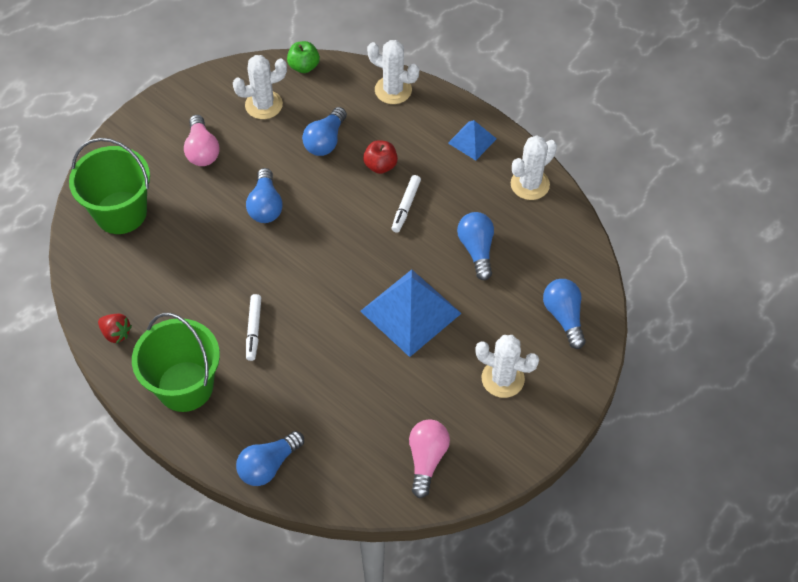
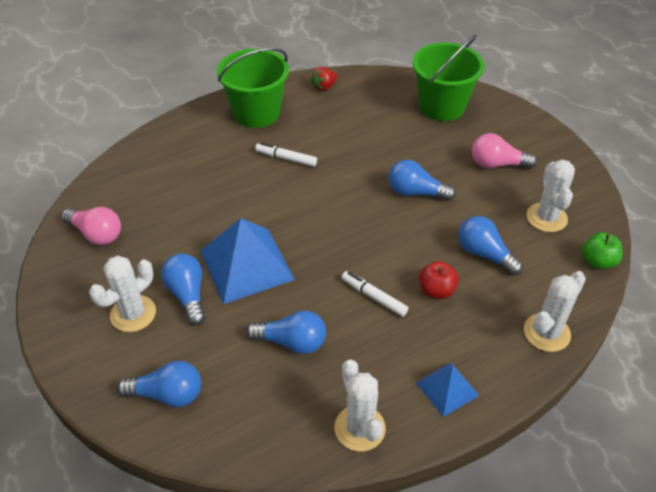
camera: 110 degrees right, 10 degrees down
blue light bulb [236,431,304,486] -> blue light bulb moved to [161,253,206,326]

